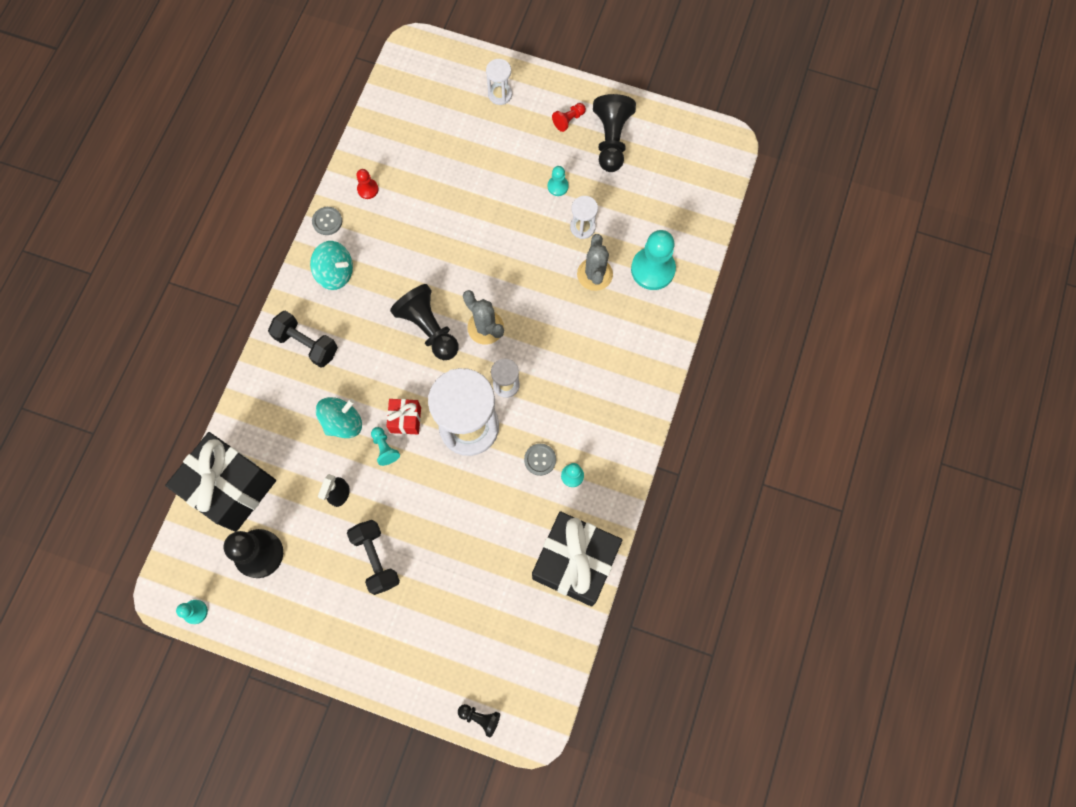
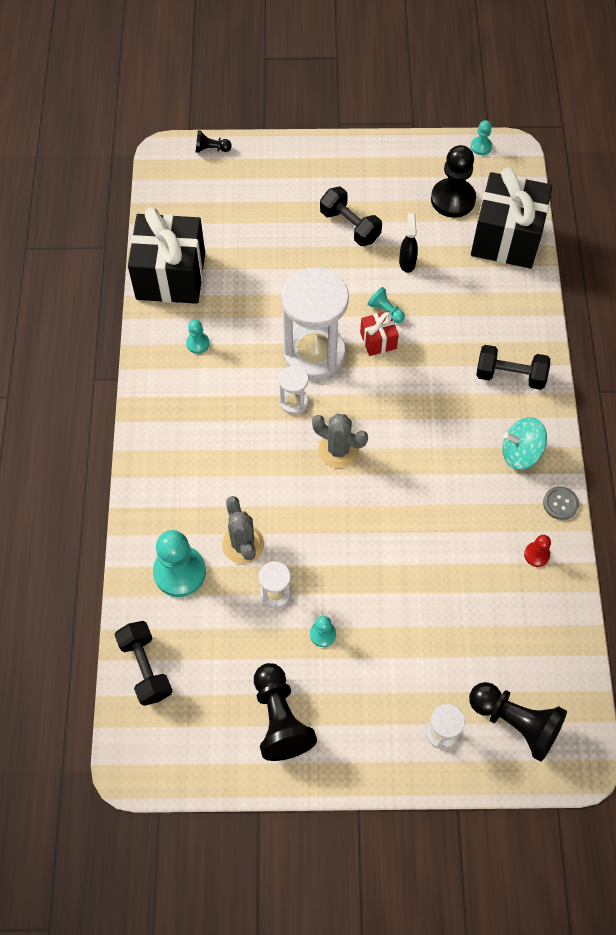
camera: 160 degrees right, 10 degrees down
turquoise spinning top [316,397,362,438] -> none
black pawn [390,284,458,360] -> black pawn moved to [469,682,567,762]
grey button [524,444,556,476] -> none
red pawn [552,103,586,132] -> none
none -> black dumbbell [115,621,172,706]

